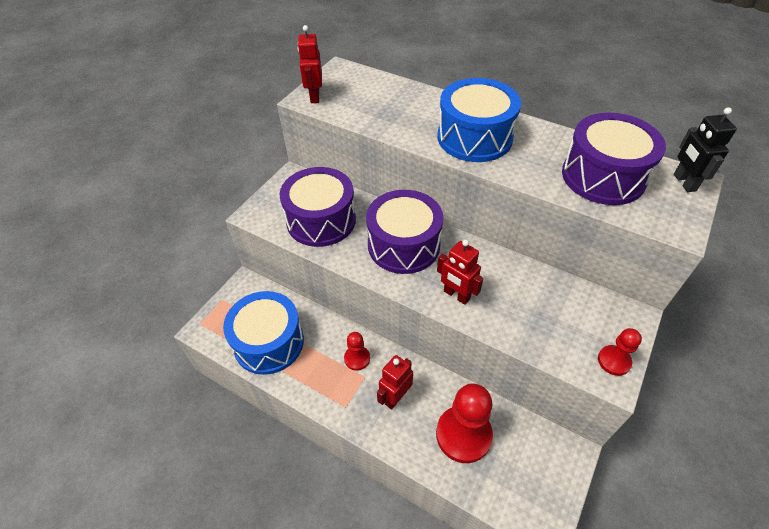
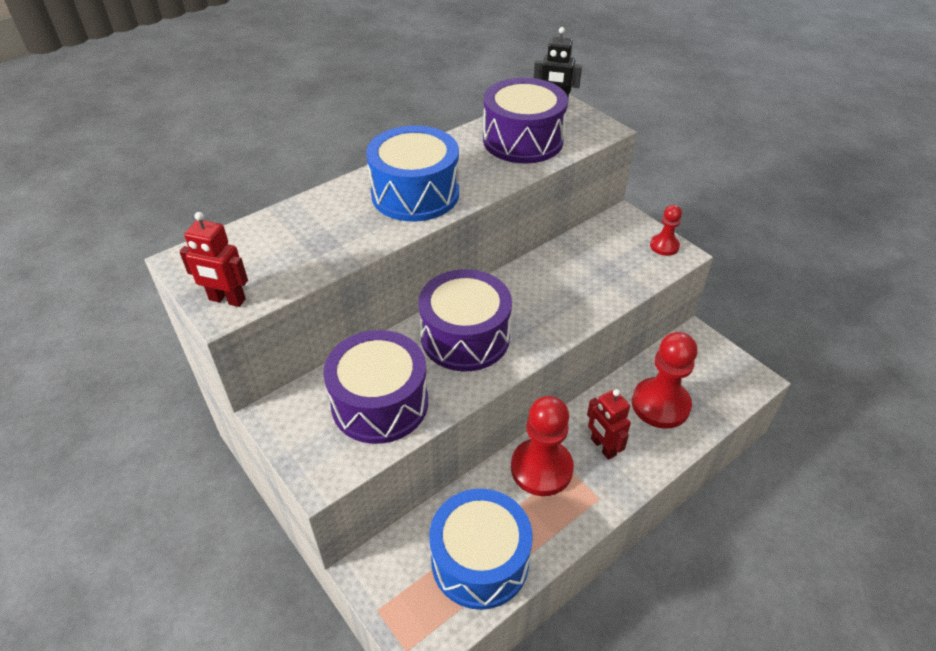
camera: 70 degrees left, 5 degrees down
red pawn [344,332,370,371] -> red pawn [511,396,574,496], size x1.92
red robot [437,240,483,305] -> none

